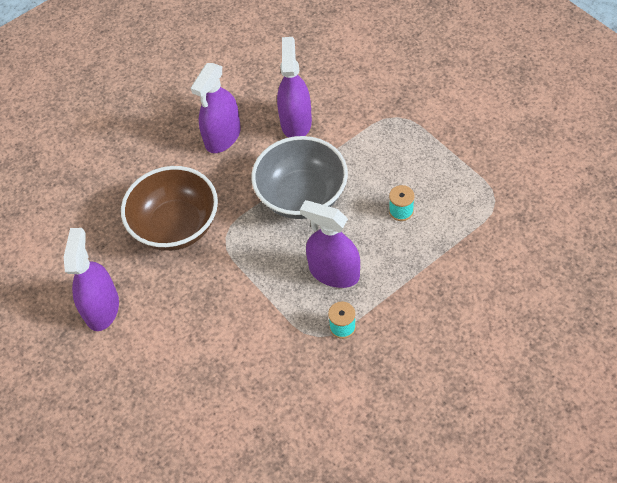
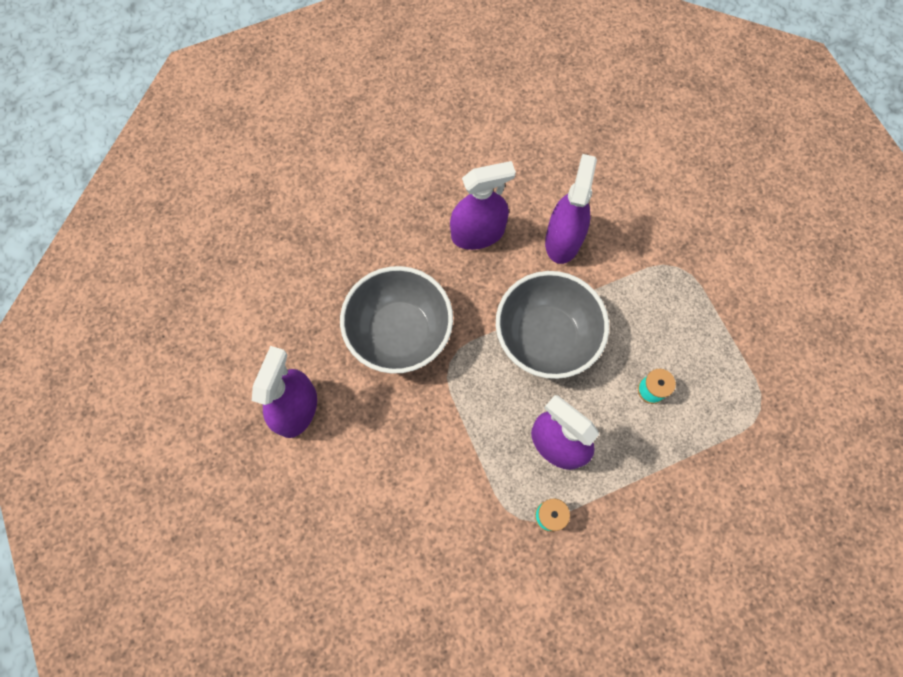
camera: 10 degrees right, 15 degrees up
brown bowl [121,166,218,251] -> grey bowl [340,266,453,374]
purple spray bottle [191,63,241,153] -> purple spray bottle turned 150 degrees counterclockwise [450,161,516,250]

